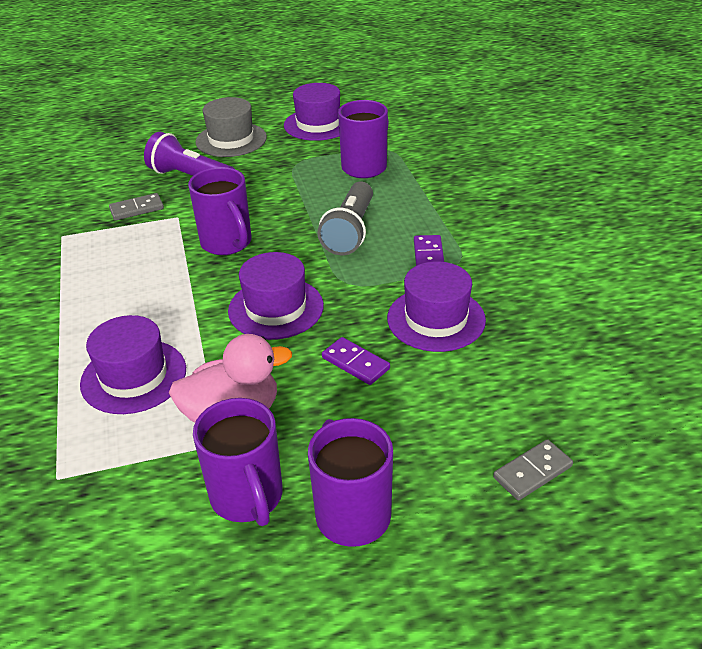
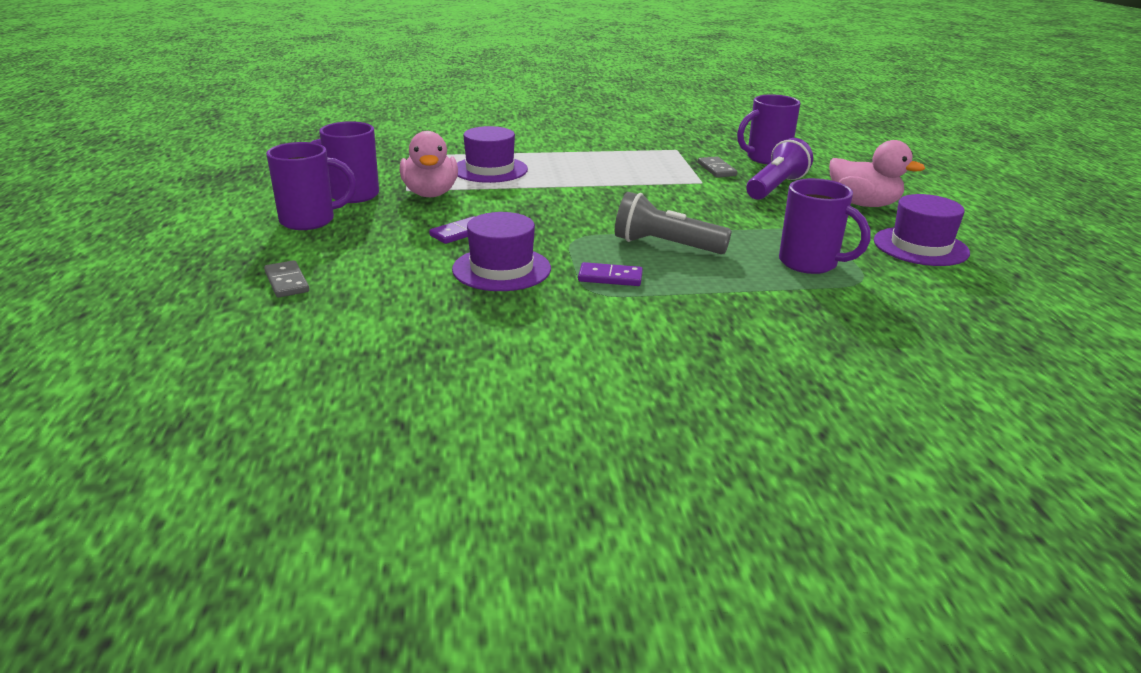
camera: 95 degrees right, 10 degrees down
purple mug [188,167,252,255] -> purple mug moved to [737,94,800,164]
grey hat [195,97,267,157] -> pink duck [829,140,925,207]
purple hat [228,252,324,340] -> none

